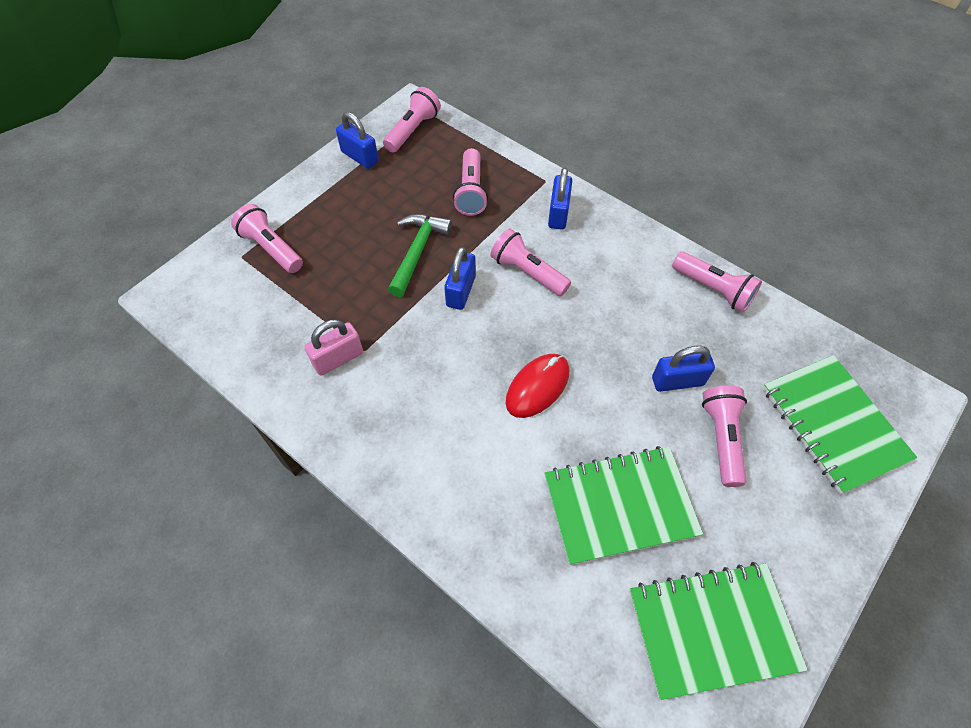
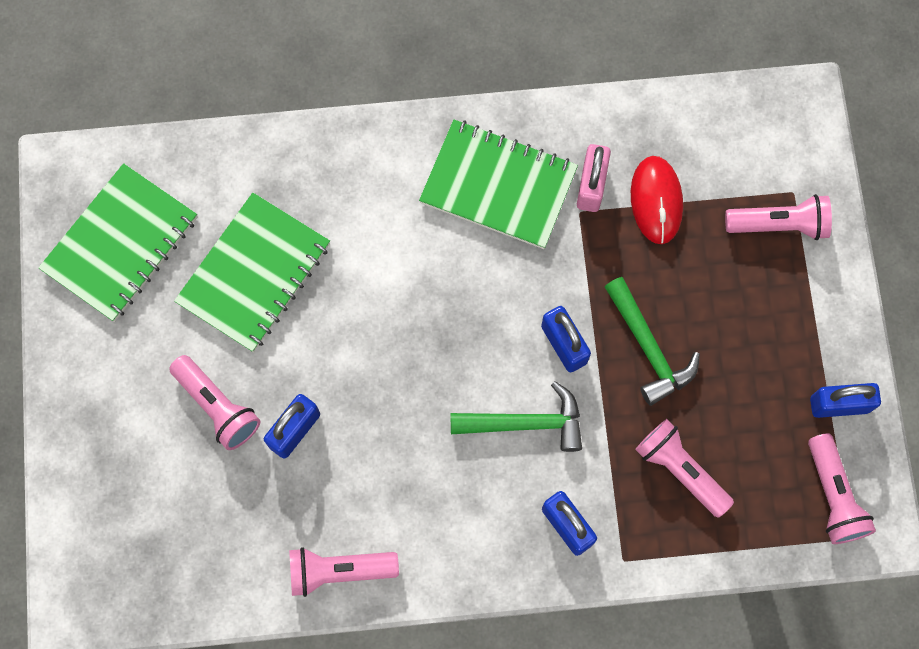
camera: 135 degrees right, 15 degrees up
pink flashlight [490,229,571,296] -> green hammer [450,381,582,452]
red mouse [506,354,569,418] -> red mouse moved to [631,156,683,244]
green notebook [763,355,917,494] -> green notebook moved to [419,119,578,249]

